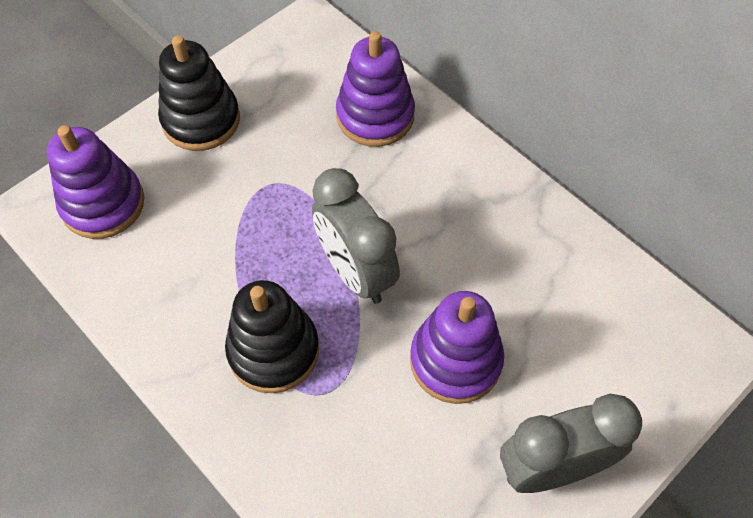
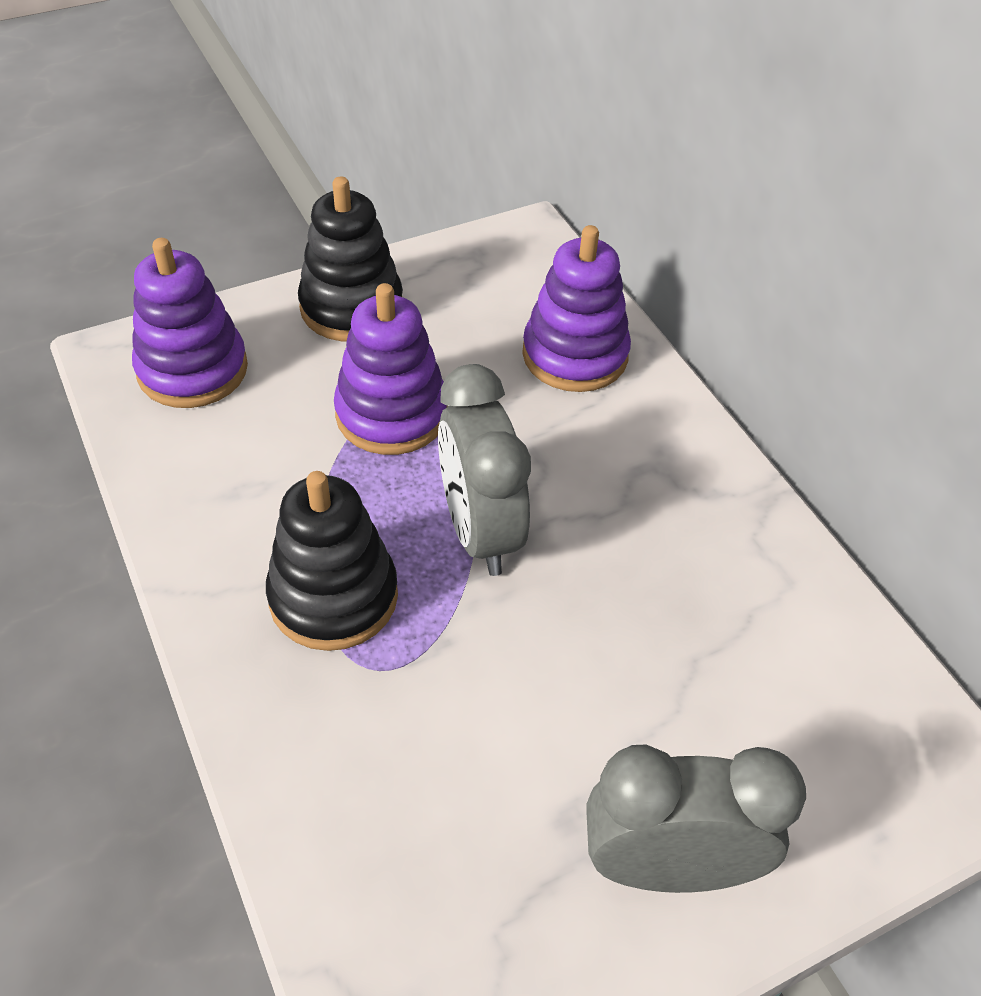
camera: 15 degrees right, 10 degrees down
purple stacking toy [410,291,504,404] -> purple stacking toy moved to [334,283,447,455]

